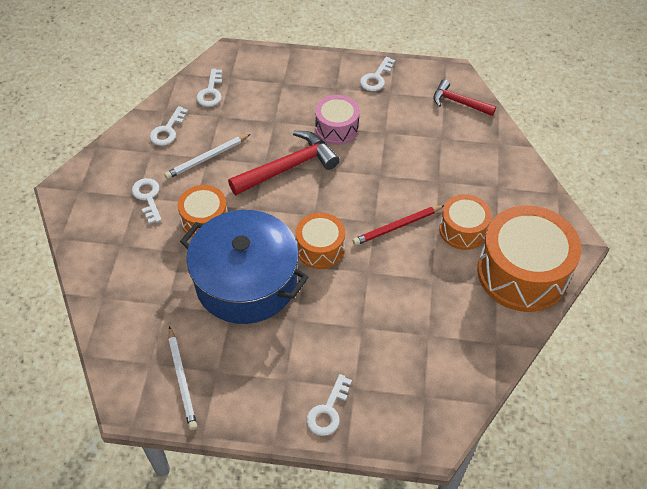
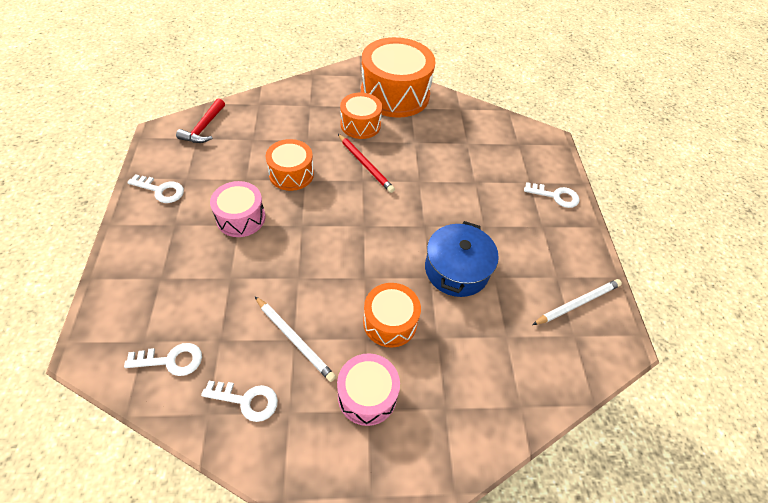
camera: 105 degrees left, 0 degrees up
white key [132,178,162,224] -> pink drum [337,353,400,426]
blue pot [180,210,308,324] -> blue pot [425,221,499,297], size x0.64
red hammer [228,131,339,195] -> none
orange drum [296,213,345,269] -> orange drum moved to [266,139,314,191]

